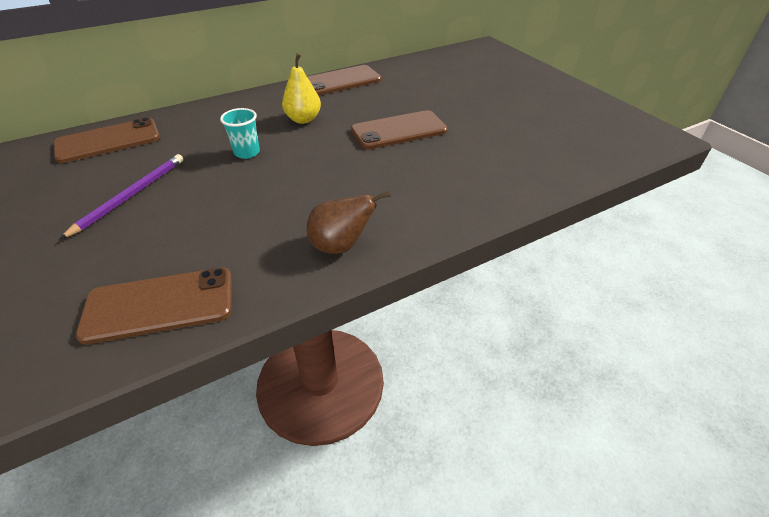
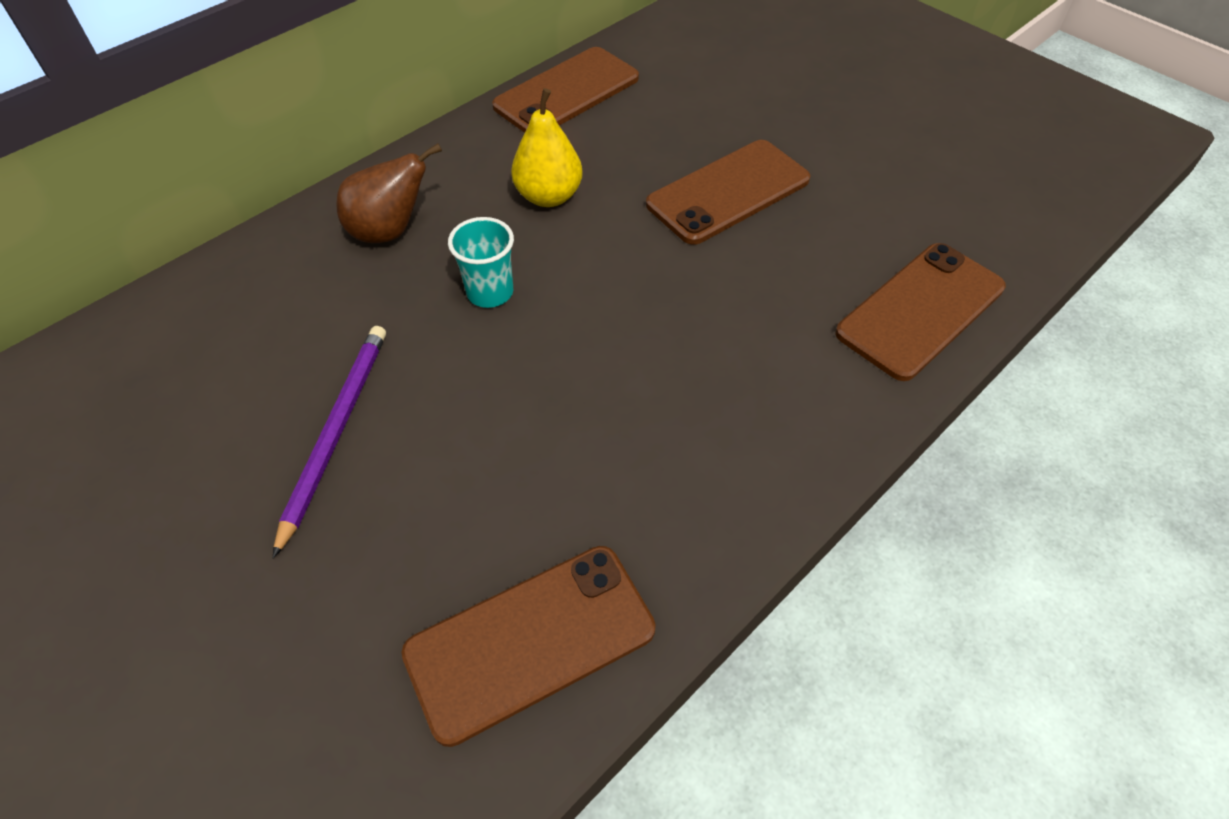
camera: 15 degrees left, 10 degrees up
brown phone [53,117,160,163] -> brown phone moved to [835,243,1006,381]
brown pear [307,191,391,254] -> brown pear moved to [336,143,442,243]

